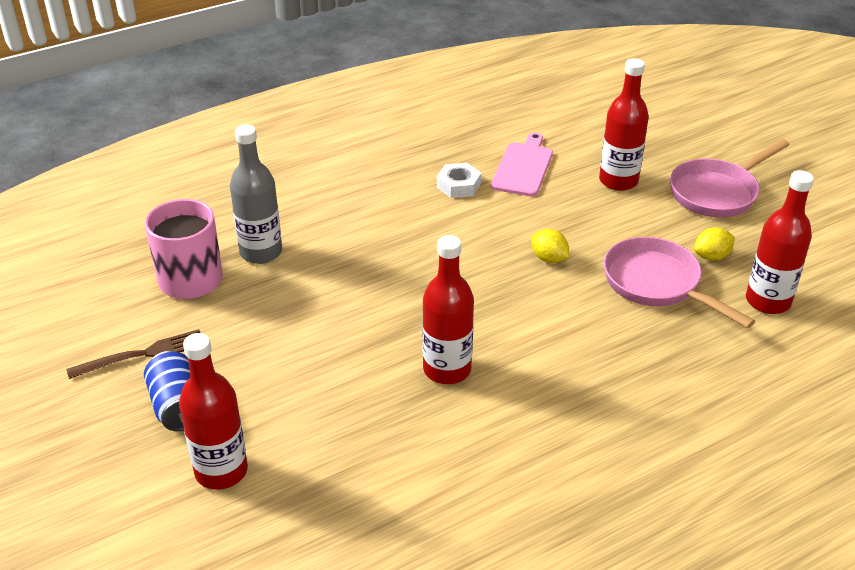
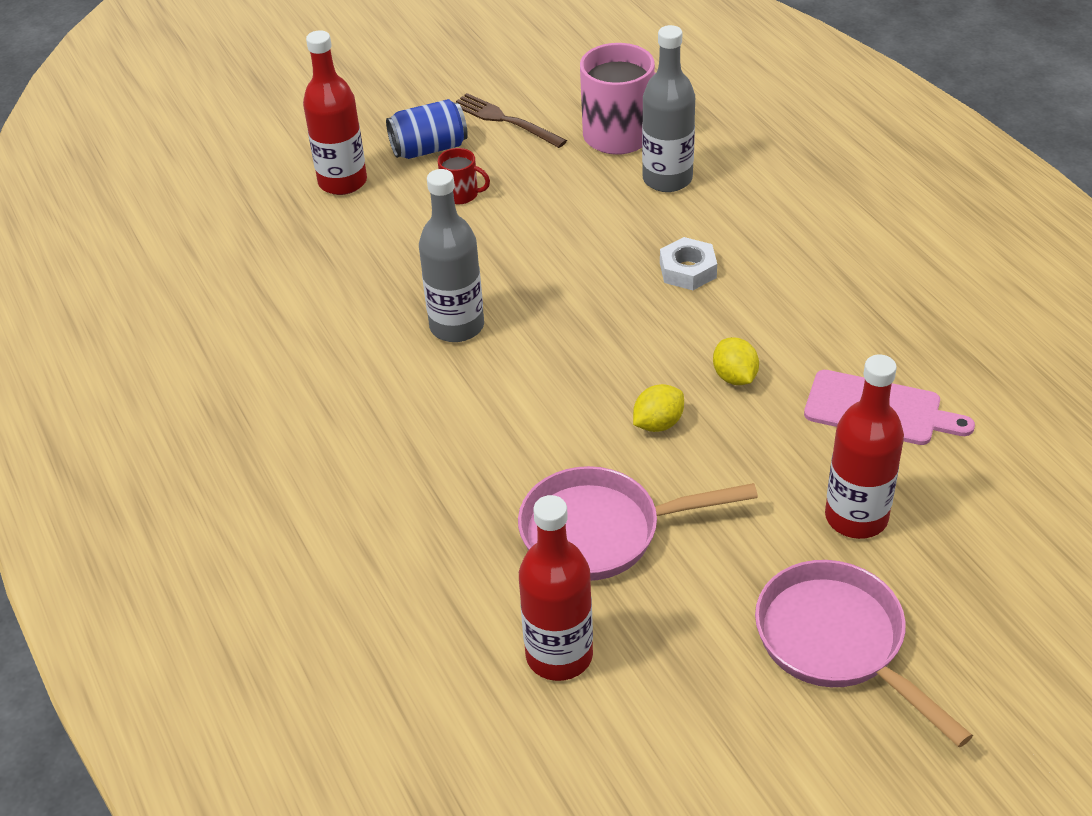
camera: 95 degrees right, 5 degrees up
brown fork [66,329,200,379] -> brown fork turned 150 degrees clockwise [454,93,567,148]
red bottle [422,235,474,384] -> grey bottle [419,169,484,342]
white nut [437,163,481,198] -> white nut moved to [660,237,717,290]
pink pan [604,237,755,328] -> pink pan turned 150 degrees counterclockwise [518,466,758,581]
yellow lemon [694,227,735,261] -> yellow lemon moved to [713,337,759,385]
none -> red mug [438,148,490,204]

